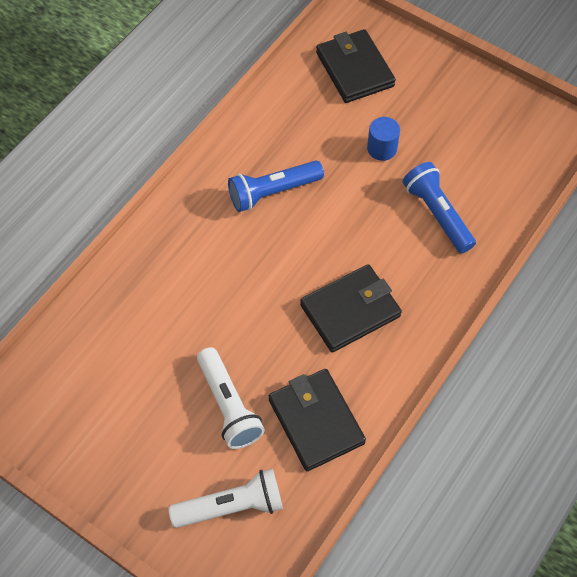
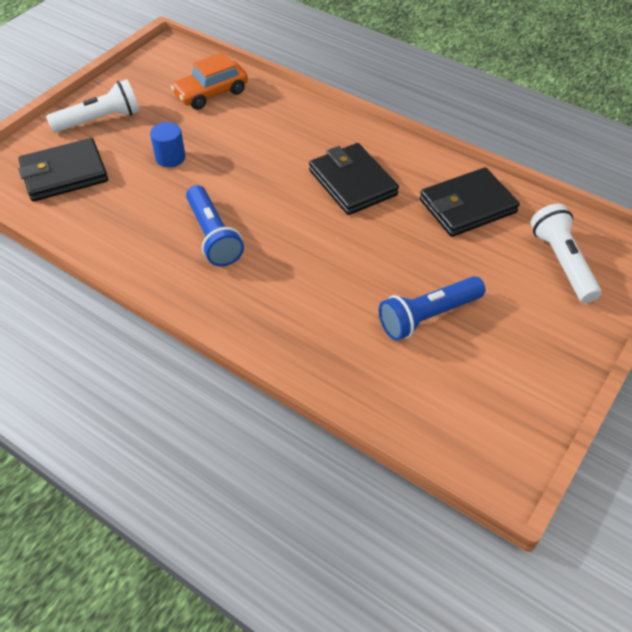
camera: 90 degrees left, 10 degrees down
white flashlight [197,347,265,449] -> white flashlight moved to [46,79,140,133]
blue flashlight [403,162,476,253] -> blue flashlight moved to [379,276,485,341]
none -> orange car [171,53,248,110]

